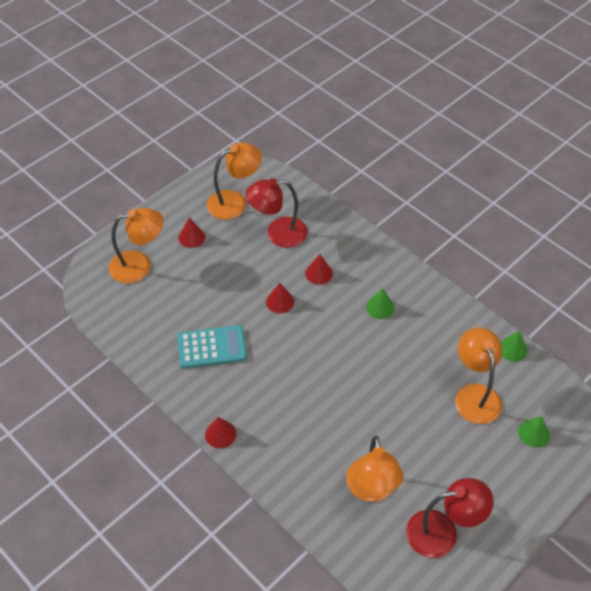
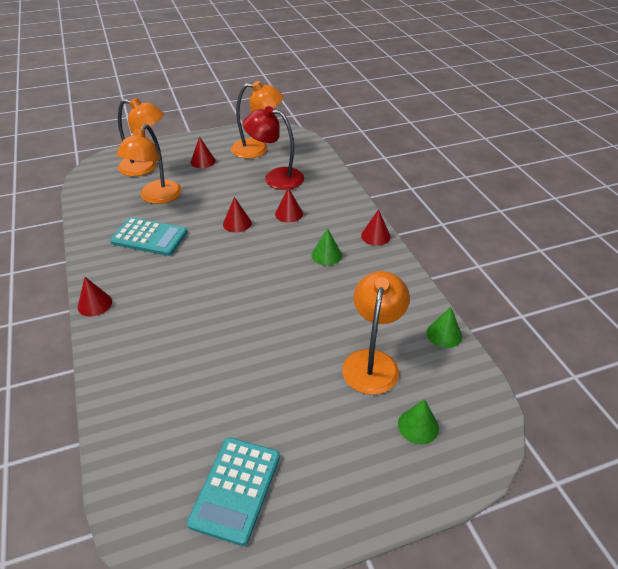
camera: 25 degrees right, 10 degrees down
orange lamp [346,436,403,502] -> orange lamp moved to [116,124,182,204]
red lamp [406,478,494,558] -> turquoise calculator [187,438,280,546]
none -> red cone [361,209,391,246]

